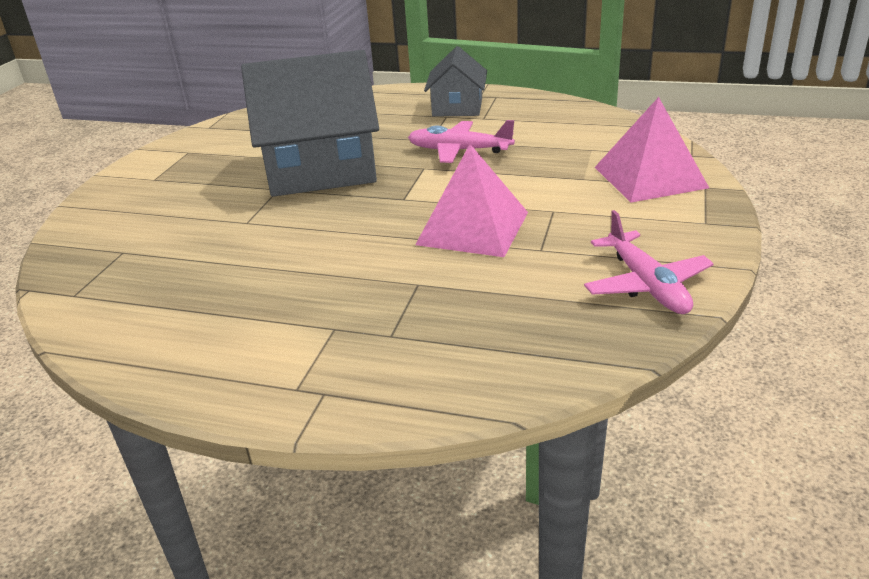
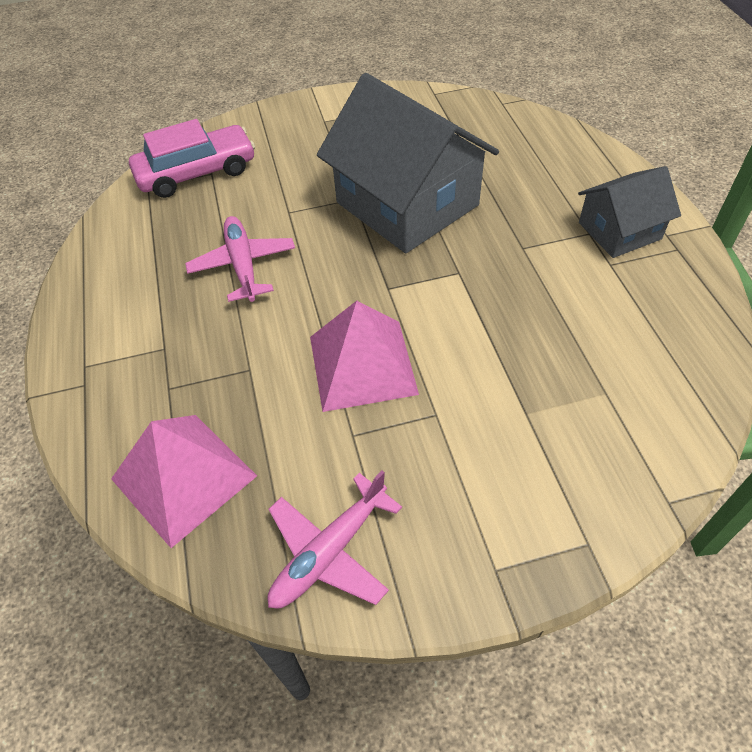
camera: 60 degrees right, 20 degrees up
pink plane [408,120,515,163] -> pink plane moved to [185,216,295,302]
pink pyramid [595,97,709,203] -> pink pyramid moved to [111,415,257,548]
none -> pink car [129,119,255,198]

